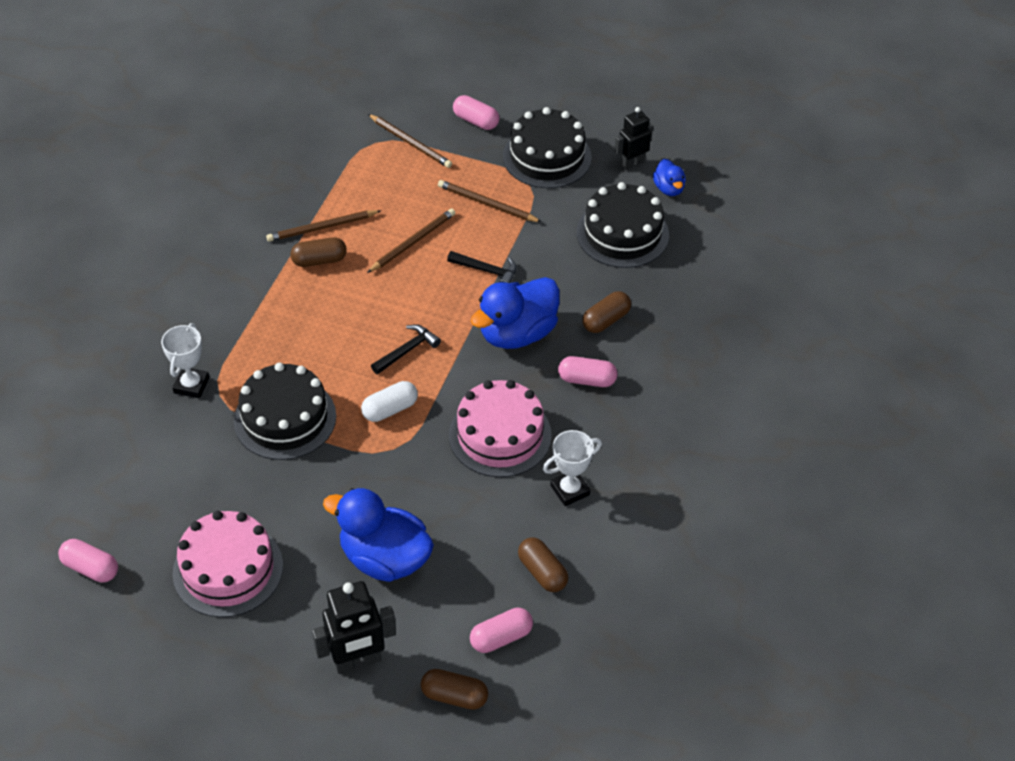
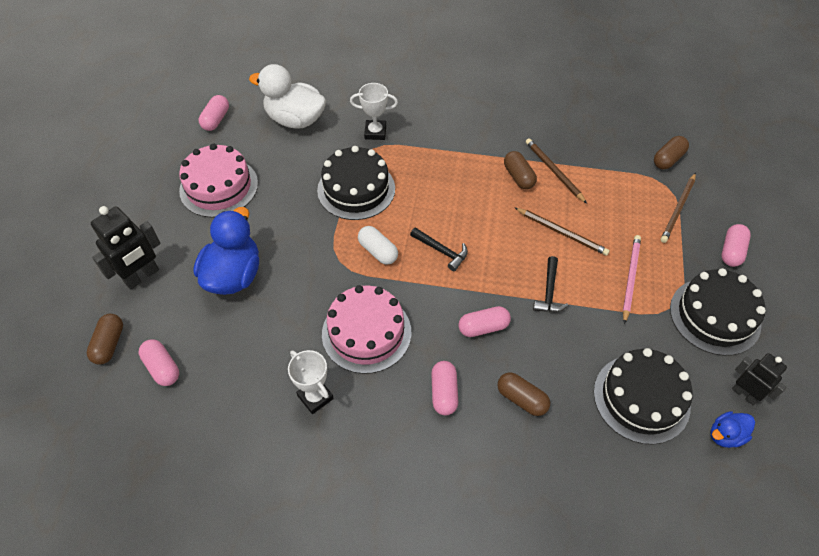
camera: 80 degrees right, 5 degrees up
black robot [312,581,396,674] -> black robot turned 105 degrees counterclockwise [91,206,160,289]
brown pencil [438,180,541,222] -> pink pencil [623,235,641,324]
blue duck [471,277,560,349] -> pink capsule [458,306,511,337]
brown capsule [518,538,569,592] -> brown capsule moved to [654,136,689,169]
none -> white duck [249,64,326,128]

